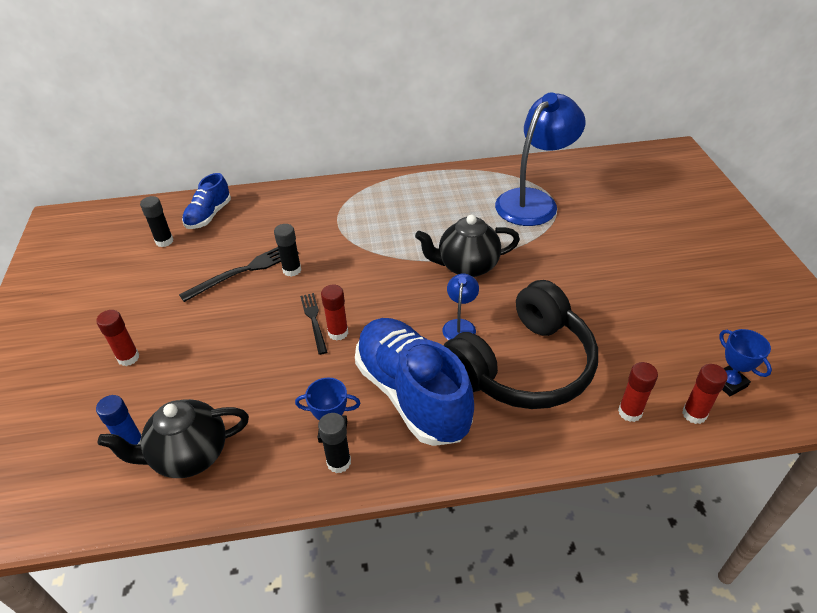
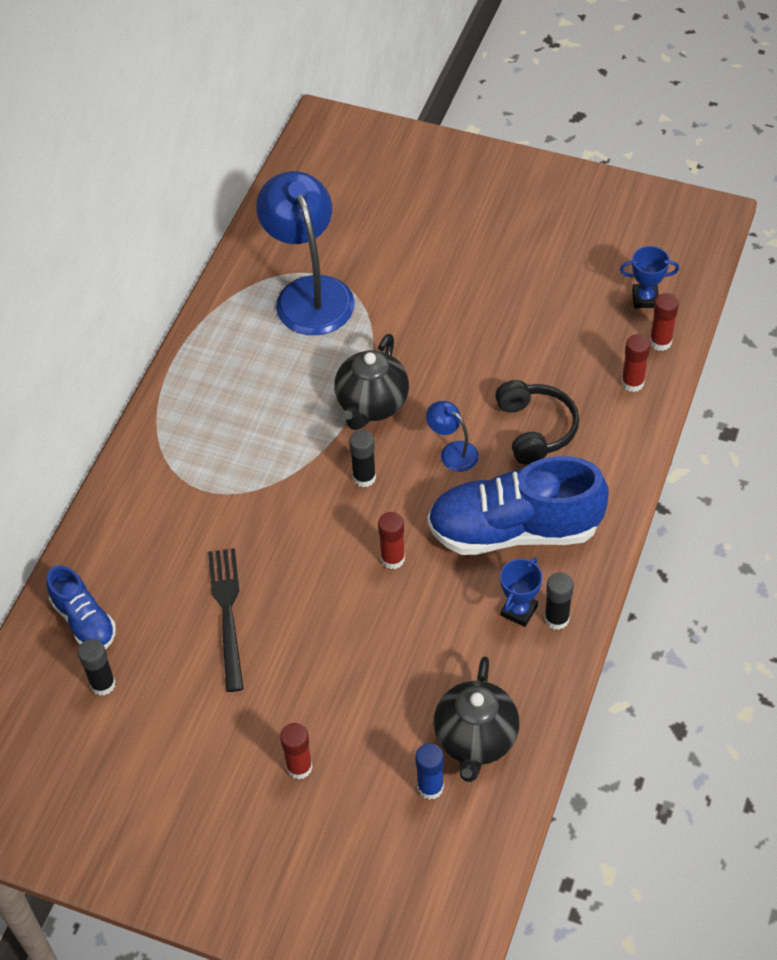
camera: 60 degrees left, 10 degrees up
black glue stick [274,224,301,277] -> black glue stick moved to [349,430,376,487]
black fork [300,293,327,355] -> none
black headphones [443,280,598,409] -> black headphones [495,380,579,465], size x0.58

